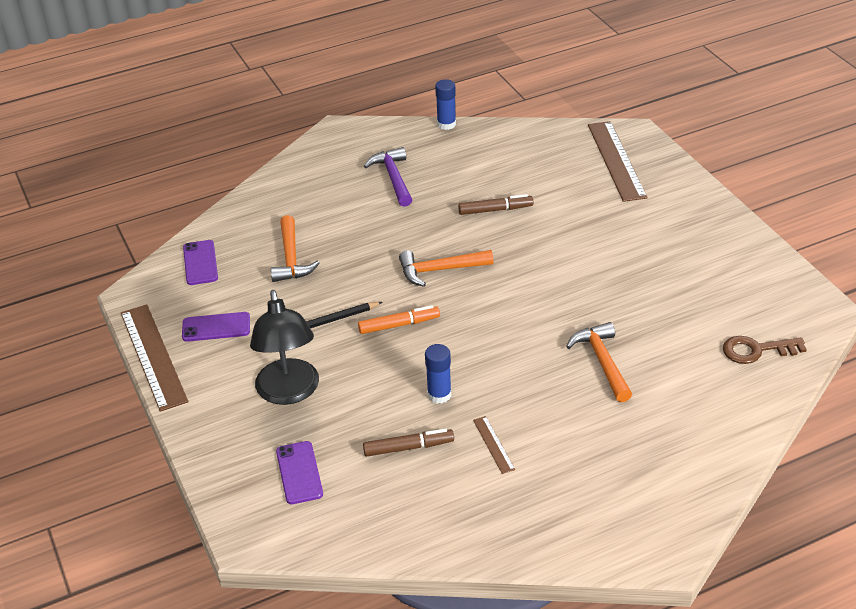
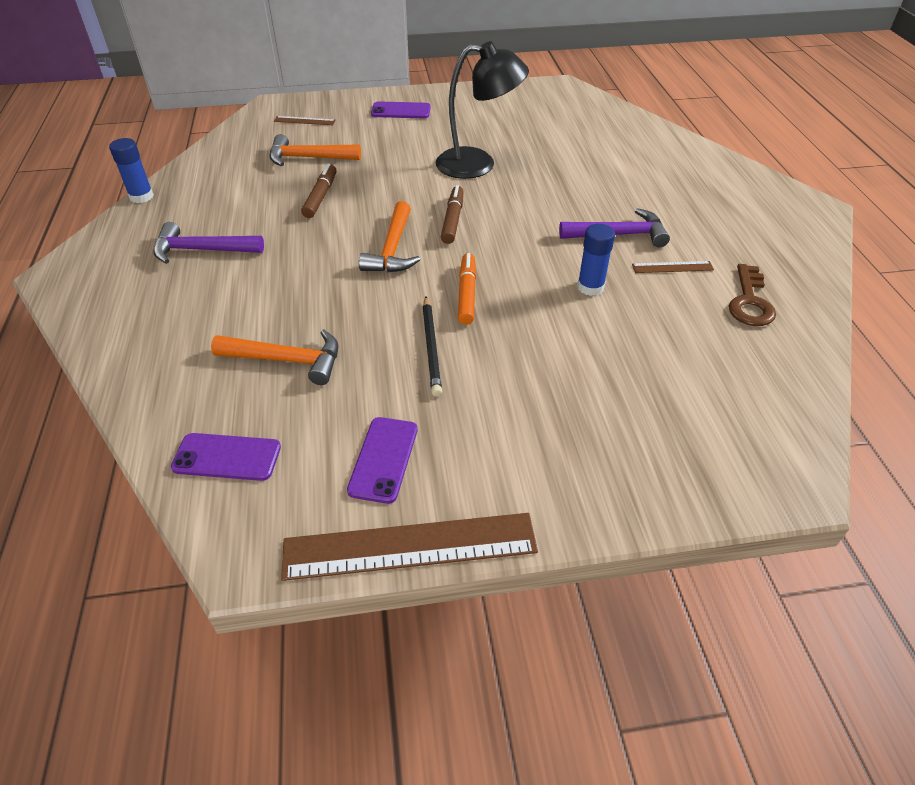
camera: 75 degrees left, 5 degrees up
black lamp [250,290,319,405] -> black lamp moved to [436,41,529,179]
purple phone [276,441,323,504] -> purple phone moved to [371,101,431,118]
brown marker [363,429,454,457] -> brown marker moved to [441,185,464,244]
orange hammer [566,322,632,402] -> orange hammer moved to [270,134,361,166]
brown ruler [588,121,648,202] -> brown ruler [274,116,336,125], size x0.46
brown key [723,336,807,364] -> brown key moved to [729,264,776,326]
none -> purple hammer [559,208,670,247]

